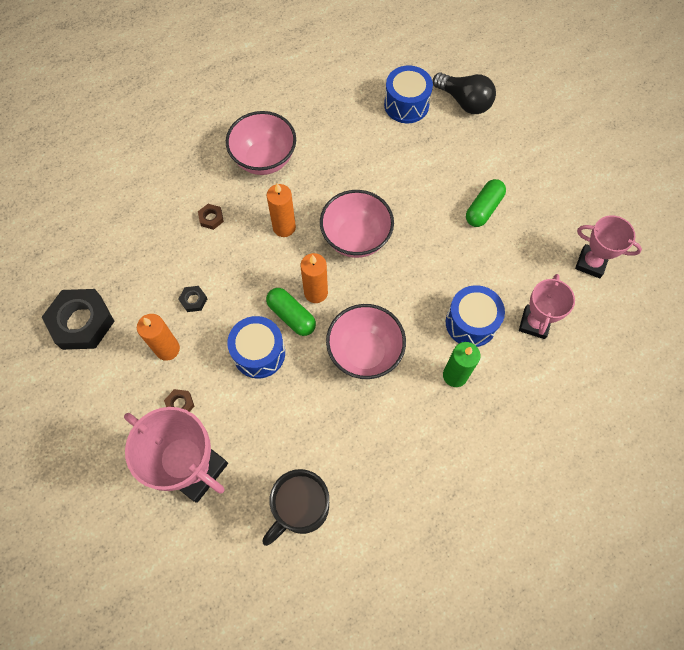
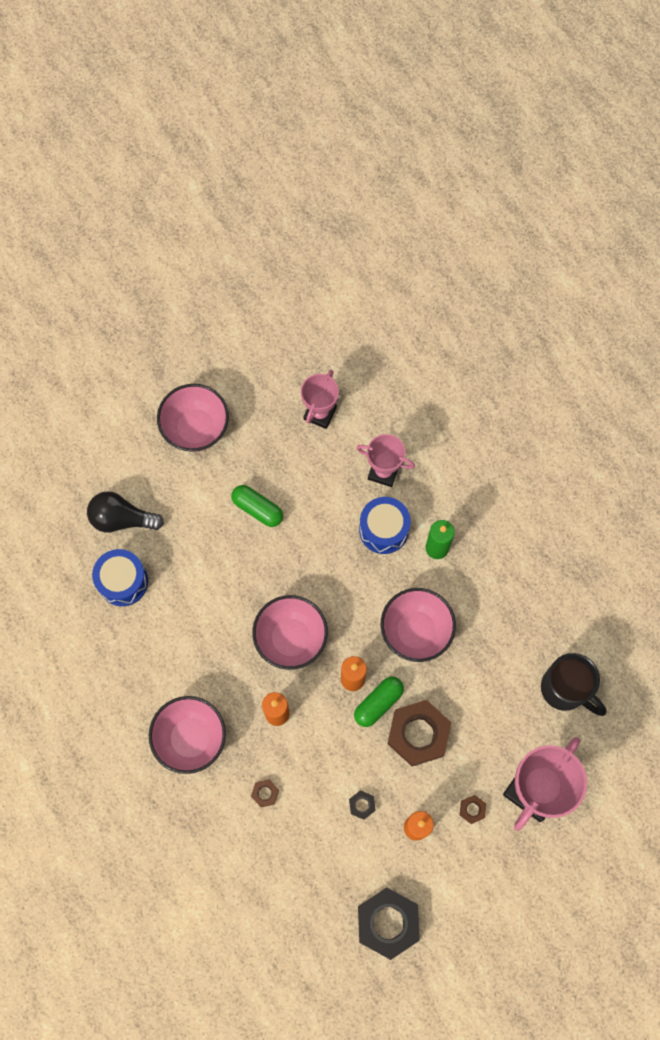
camera: 90 degrees left, 5 degrees up
blue drum [227,316,285,378] -> brown nut [388,700,451,766]
black light bulb [433,72,496,114] -> black light bulb turned 120 degrees counterclockwise [87,491,164,533]
none -> pink bowl [157,384,229,452]

